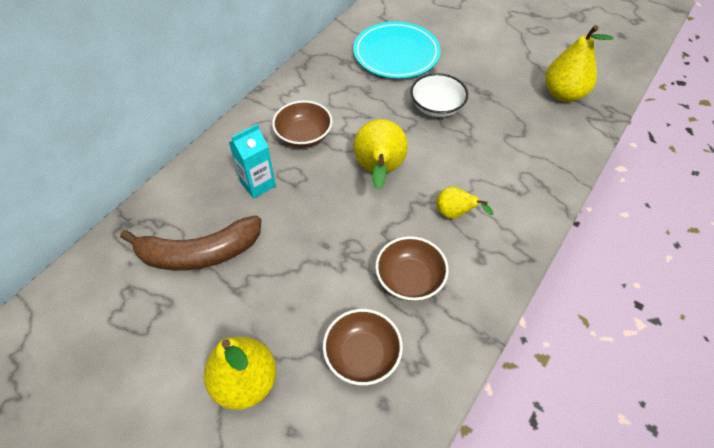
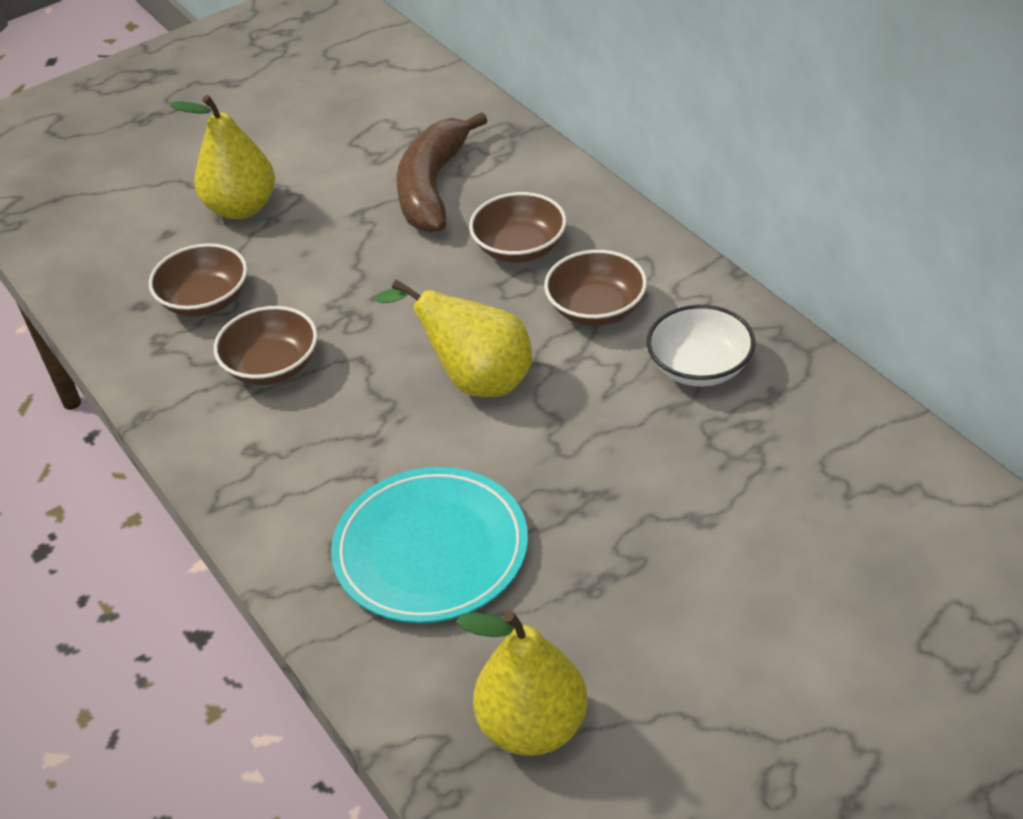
camera: 115 degrees right, 10 degrees down
turquoise carton [229,124,276,199] -> brown bowl [469,192,567,263]
turquoise plate [353,22,441,79] -> turquoise plate moved to [331,467,528,623]
white bowl [410,73,468,117] -> white bowl moved to [647,305,755,386]
yellow pear [436,187,493,219] -> none

